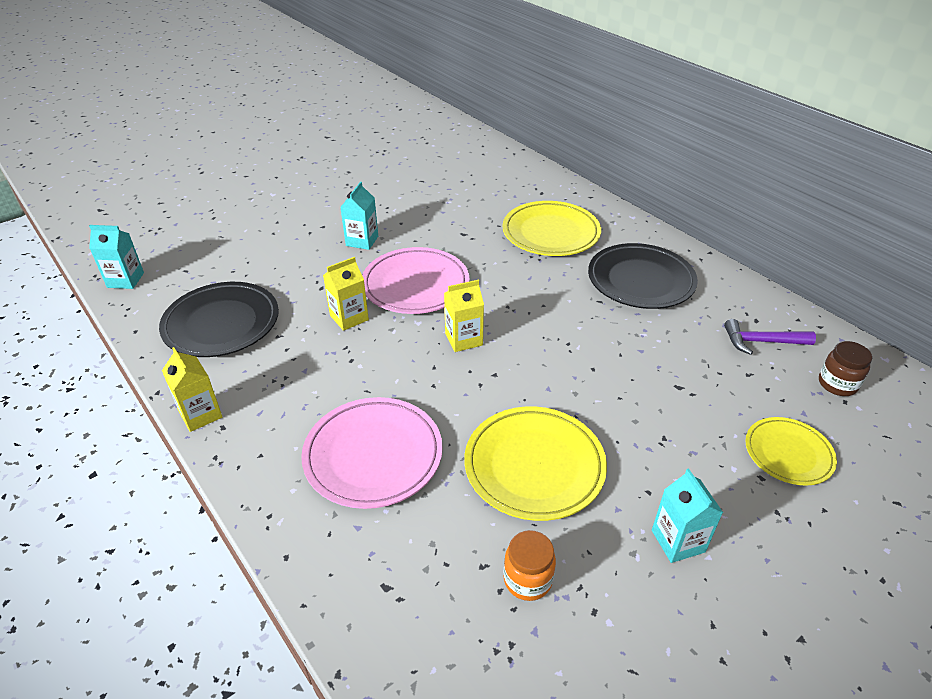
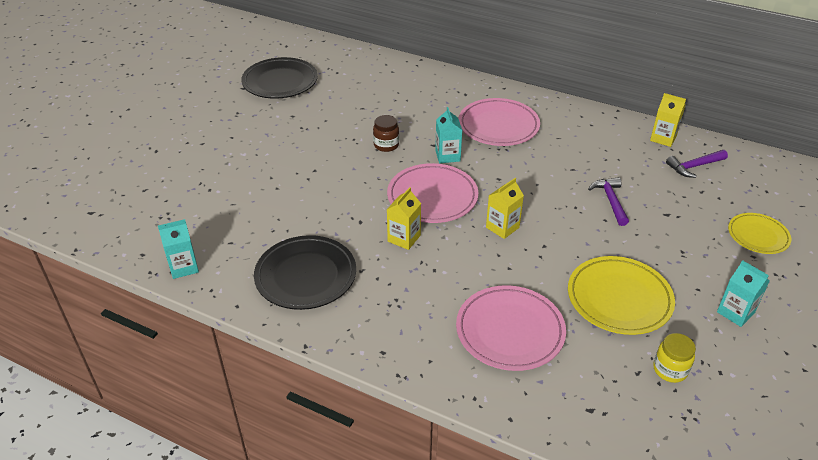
camera: 25 degrees left, 0 degrees up
yellow carton [162,347,222,432] -> yellow carton moved to [650,93,686,147]
turquoise carton [340,182,378,250] -> turquoise carton moved to [435,107,462,163]
yellow plate [502,201,601,256] -> pink plate [458,98,540,146]
orange jar [503,530,556,601] -> yellow jar [653,333,696,383]
black plate [588,243,698,309] -> black plate moved to [241,57,318,99]
brown jar [819,341,872,396] -> brown jar moved to [373,115,399,152]
none -> purple hammer [588,177,629,226]

